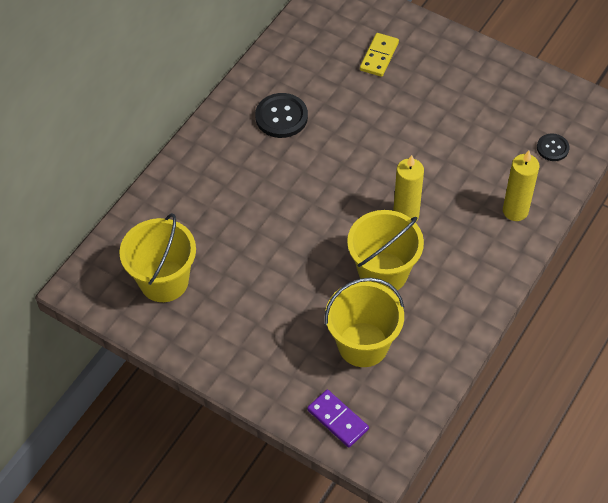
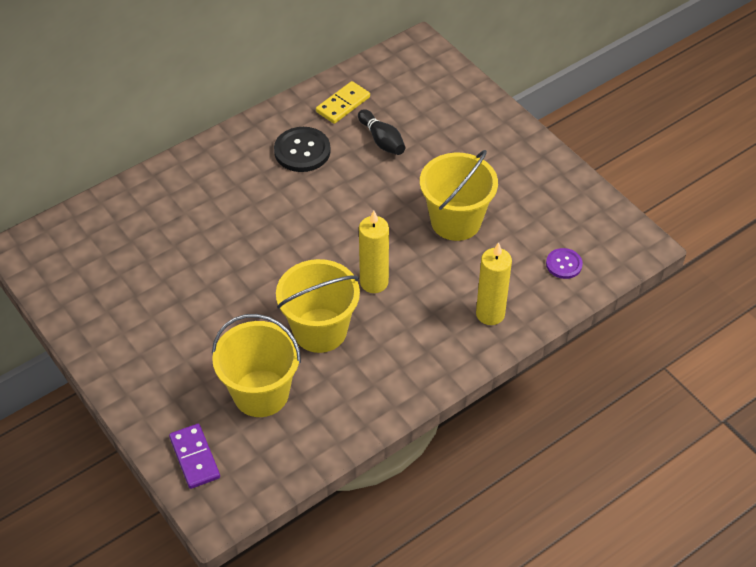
camera: 20 degrees right, 5 degrees down
yellow bucket [119,213,196,302] -> yellow bucket moved to [420,150,498,241]
yellow domino [360,33,399,77] -> yellow domino moved to [316,81,370,124]
black button [537,133,569,161] -> purple button [546,248,583,279]
none -> black bowling pin [358,109,405,155]

